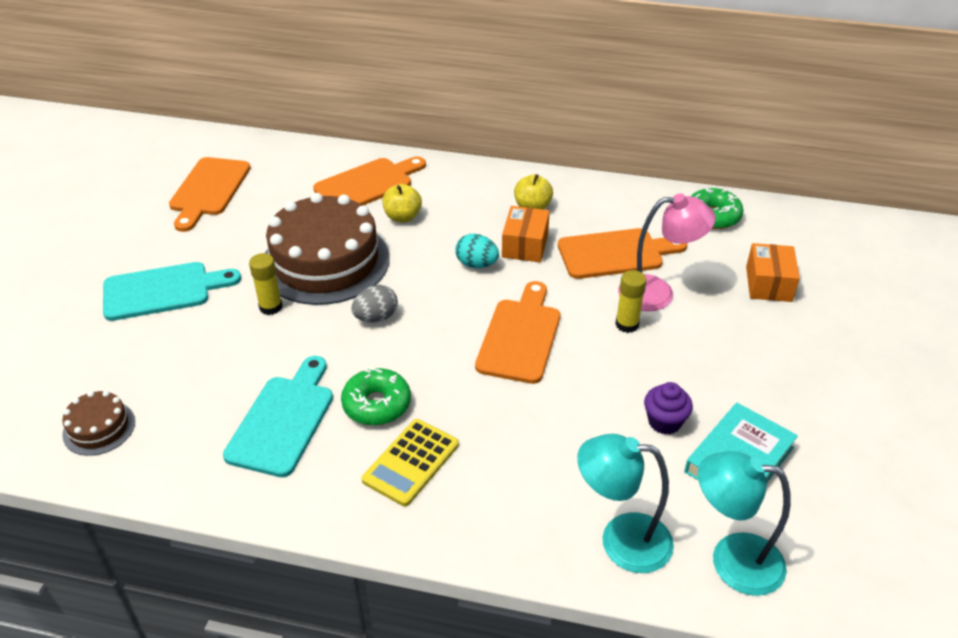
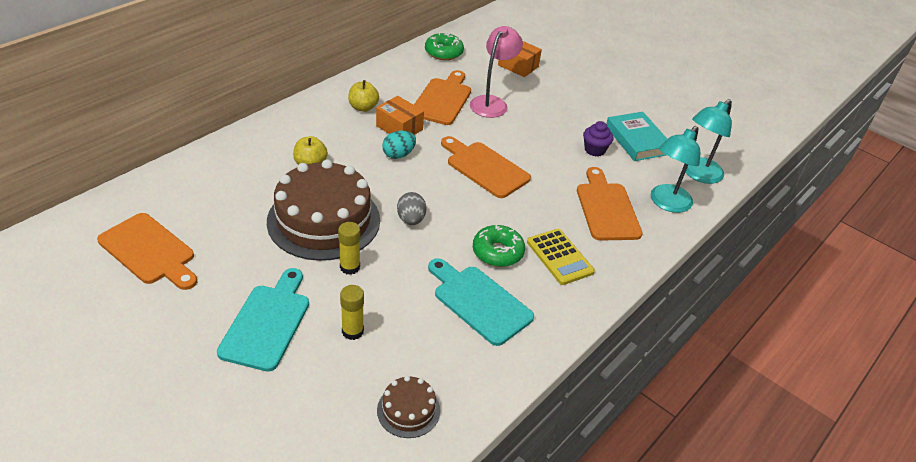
camera: 65 degrees left, 0 degrees up
orange cutting board [313,156,426,205] -> orange cutting board moved to [577,167,643,241]
yellow glue stick [615,270,647,333] -> yellow glue stick moved to [340,285,364,340]

